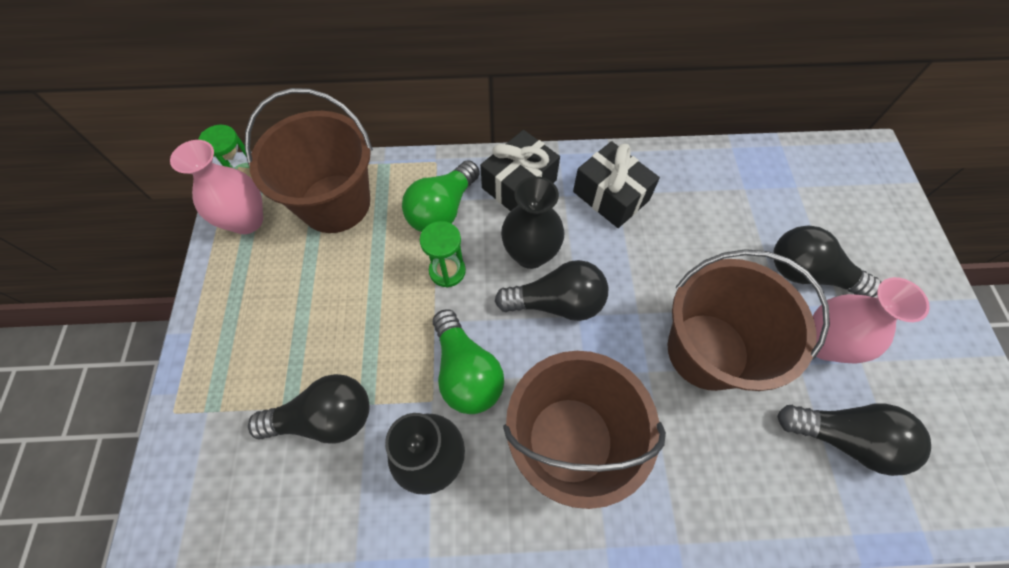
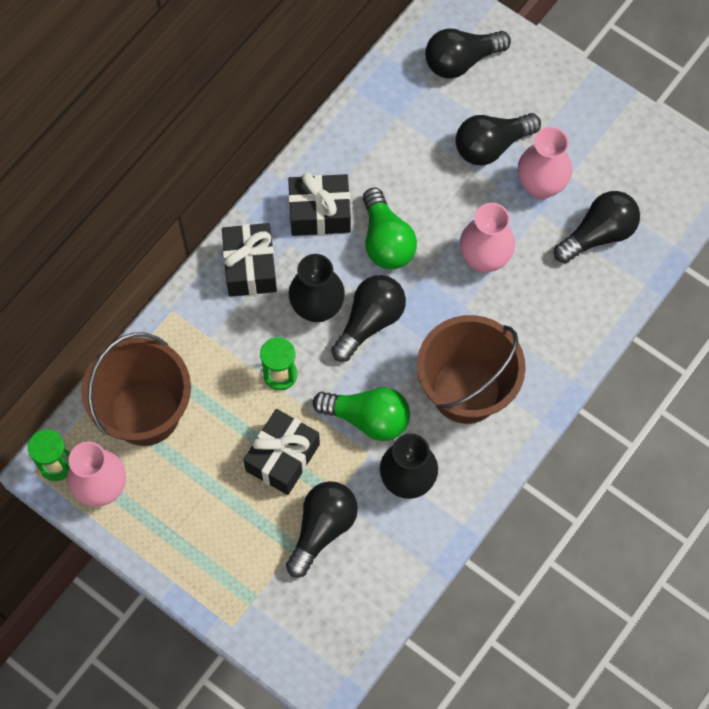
camera: 50 degrees left, 5 degrees up
green light bulb [402,160,480,232] -> green light bulb moved to [363,188,417,269]
brown bucket [668,249,830,391] -> pink vase [460,203,515,273]
none -> black gift [243,409,320,495]
none -> black light bulb [425,29,511,79]

